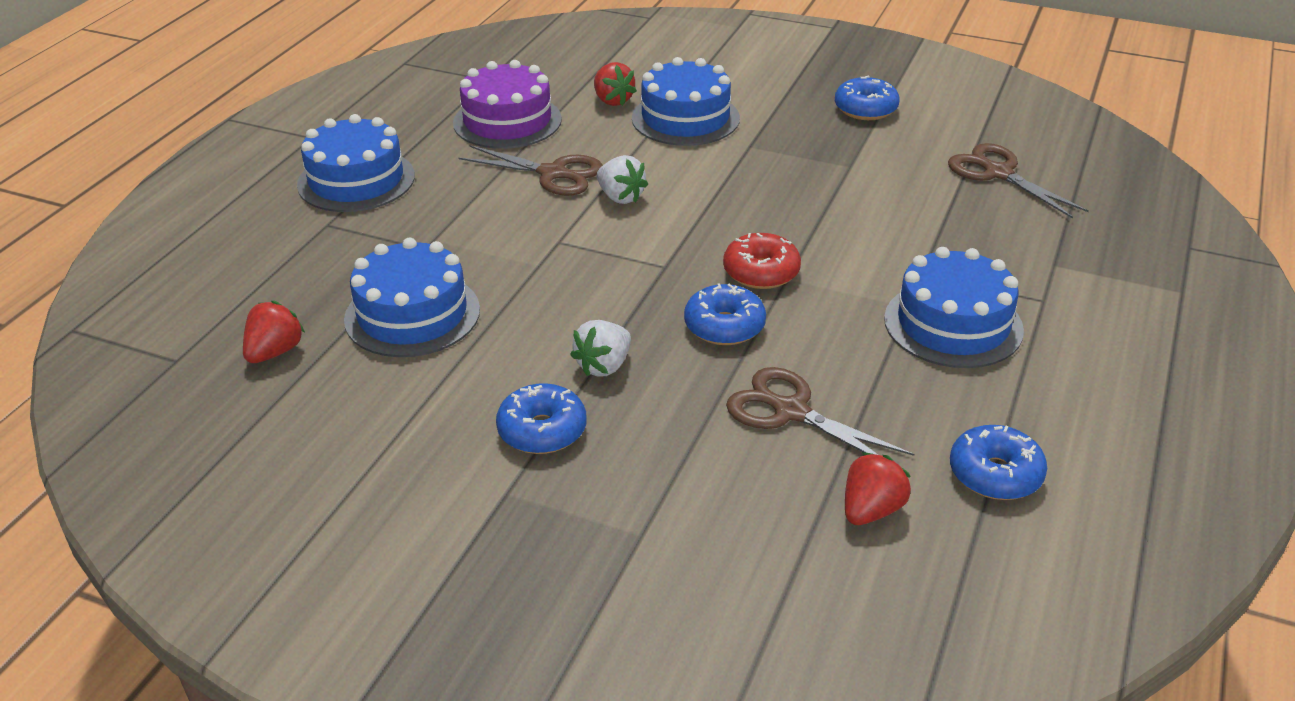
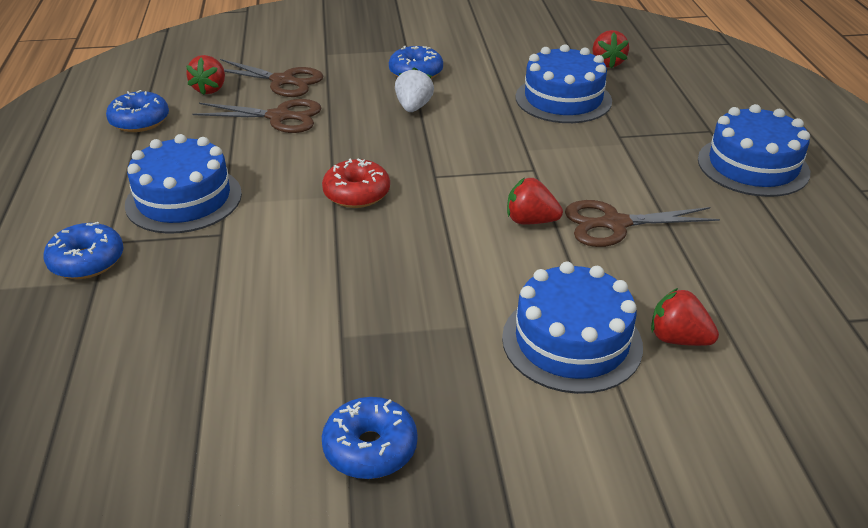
camera: 150 degrees right, 0 degrees up
purple cake [453,60,562,149] -> none
white strawberry [597,155,648,204] -> red strawberry [507,178,563,224]
blue donut [684,283,766,345] -> blue donut moved to [44,222,123,279]
brown scissors [948,143,1089,219] -> brown scissors moved to [220,59,323,97]

